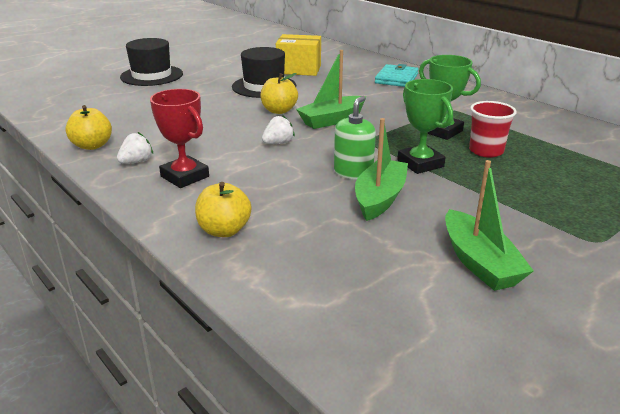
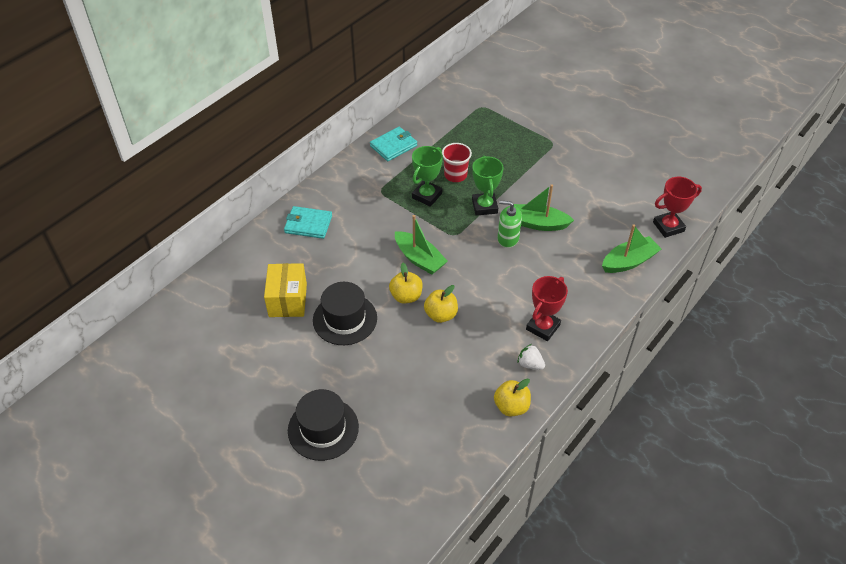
camera: 100 degrees left, 20 degrees up
yellow apple [195,182,251,237] -> yellow apple moved to [424,285,458,323]
white strawberry [262,115,295,144] -> none
green trophy [398,79,453,174] -> green trophy turned 60 degrees counterclockwise [472,155,504,216]
green boat [445,160,534,291] -> green boat moved to [602,224,661,273]
none -> turquoise wallet [370,127,417,161]
none -> red trophy [653,177,702,238]

